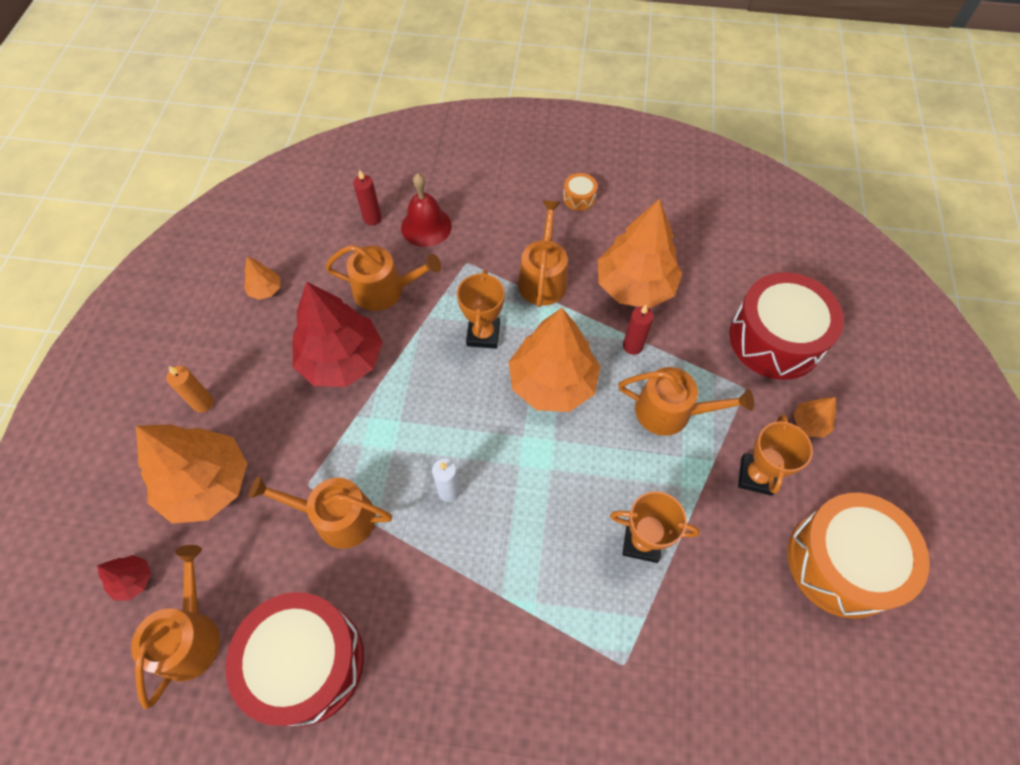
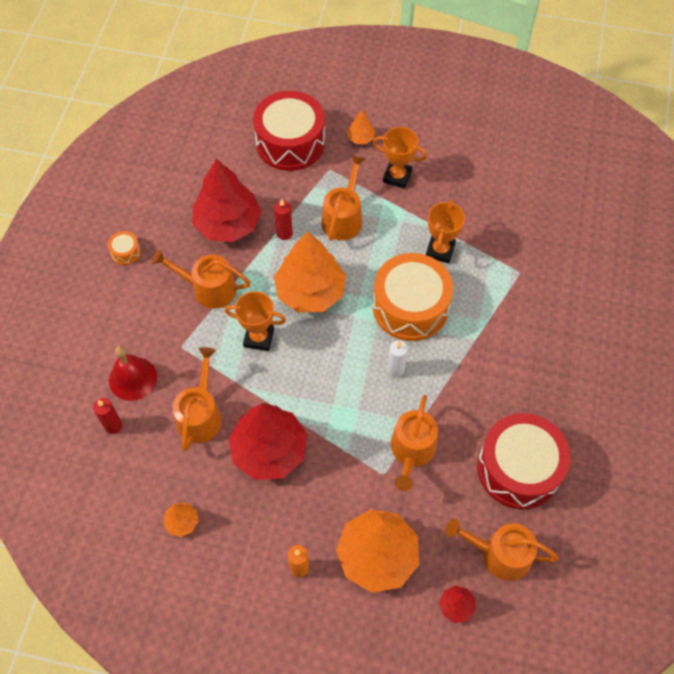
camera: 85 degrees left, 0 degrees up
orange tree [598,199,682,308] -> red tree [193,159,262,242]
orange drum [788,493,930,619] -> orange drum moved to [373,253,453,341]

